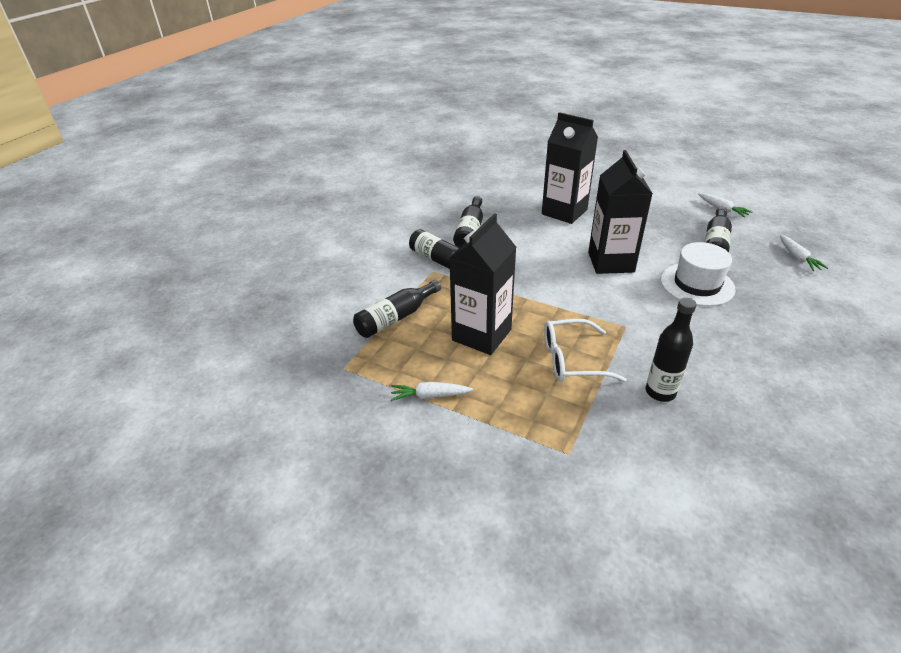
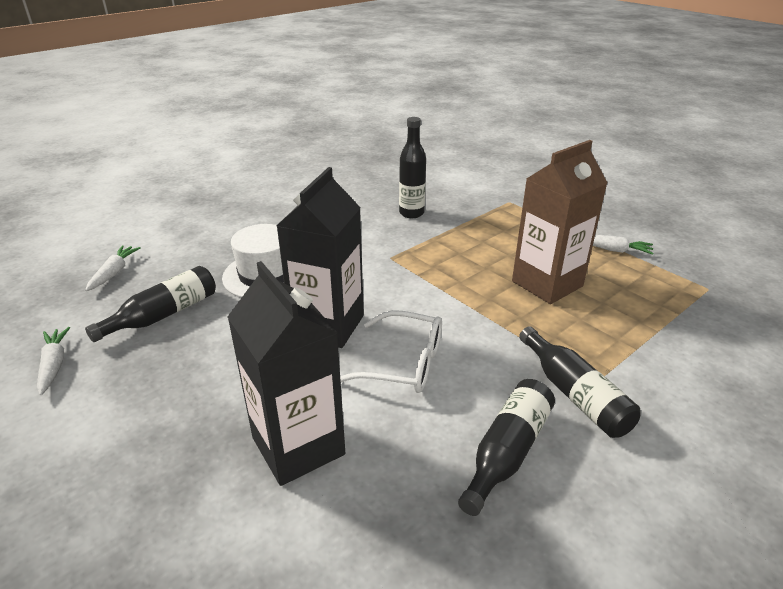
camera: 160 degrees left, 5 degrees down
black bottle [353,280,441,338] -> none
black carton [449,214,516,355] -> brown carton [512,140,607,304]
white glasses [544,319,627,382] -> white glasses moved to [340,310,442,393]

